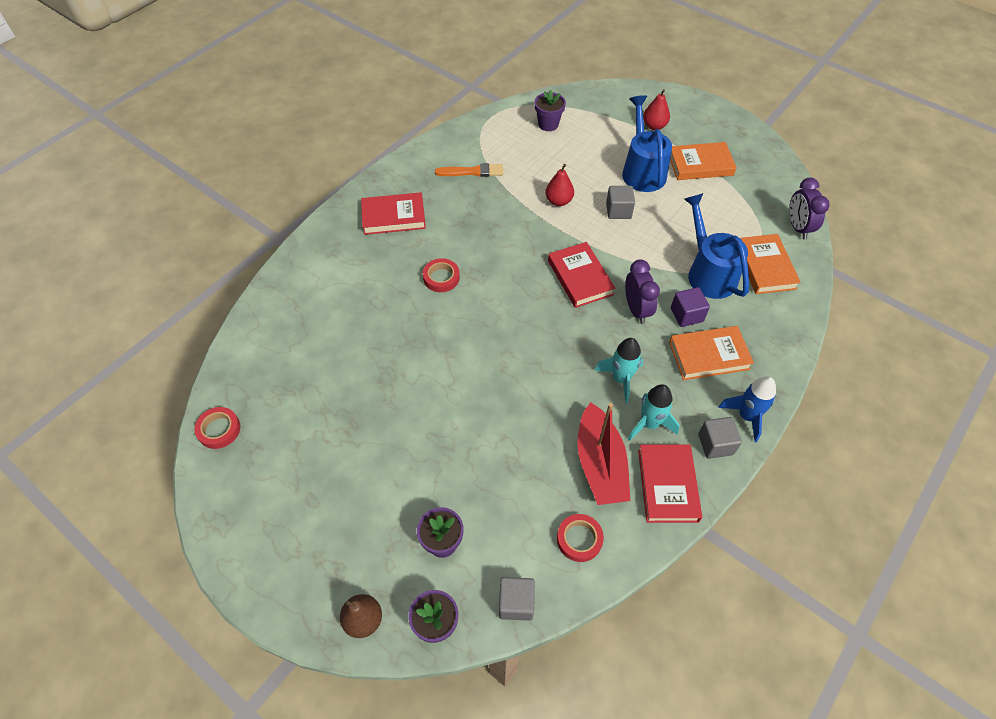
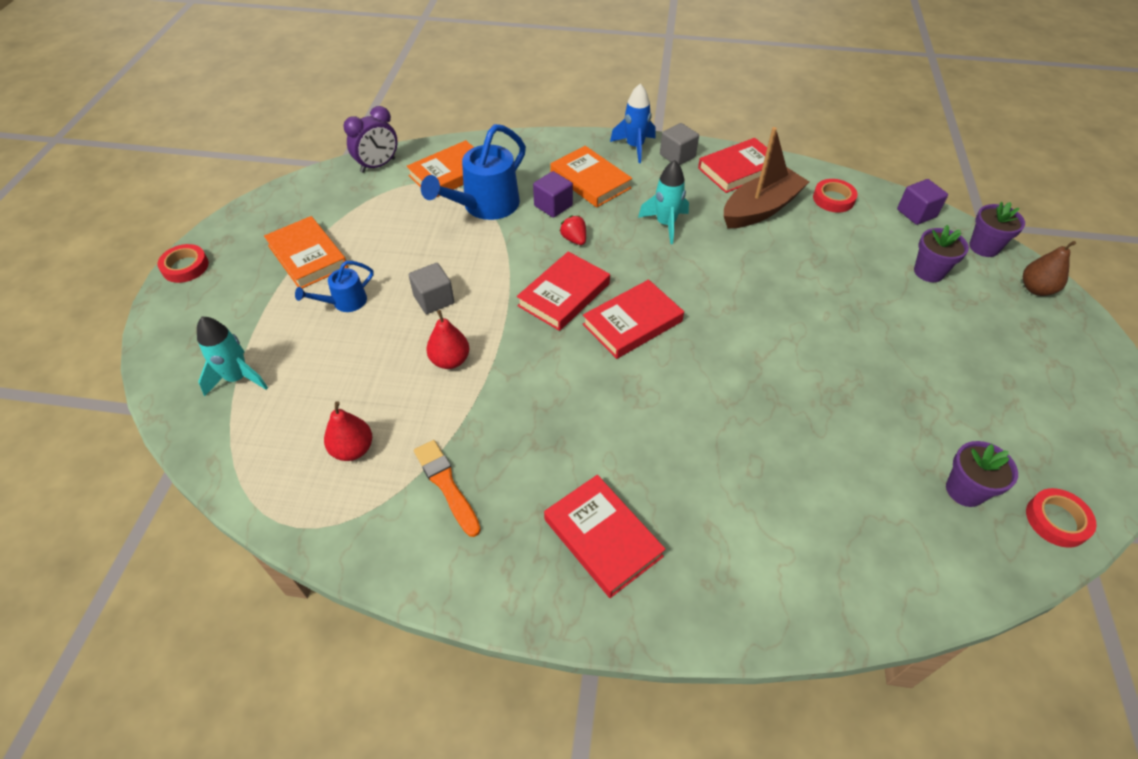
camera: 120 degrees left, 5 degrees down
red tape [423,258,460,292] -> red tape moved to [157,244,209,283]
grey cube [499,577,535,621] -> purple cube [897,179,948,225]
purple flower pot [535,90,566,131] -> purple flower pot moved to [946,441,1018,507]
red boat [577,402,630,505] -> brown boat [724,127,809,228]
blue watering can [622,95,672,192] -> blue watering can [295,261,374,312], size x0.53
purple clock [625,260,660,324] -> red strawberry [560,215,586,245]
turquoise rocket [628,384,680,441] -> turquoise rocket moved to [197,317,268,396]
red pear [643,89,670,130] -> red pear moved to [324,401,372,461]
none -> red book [583,279,684,359]

